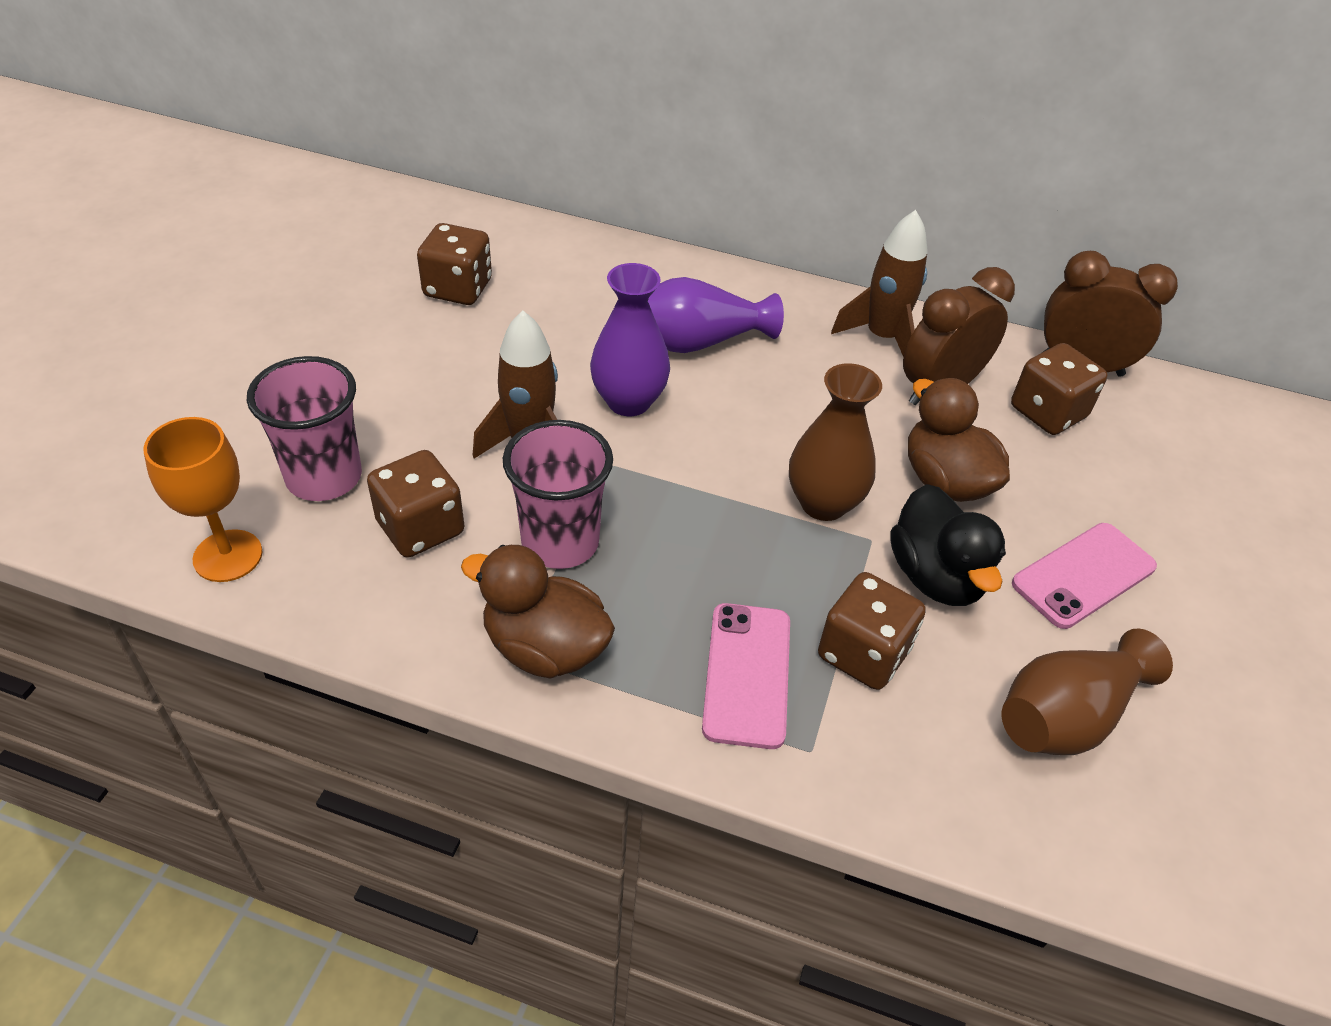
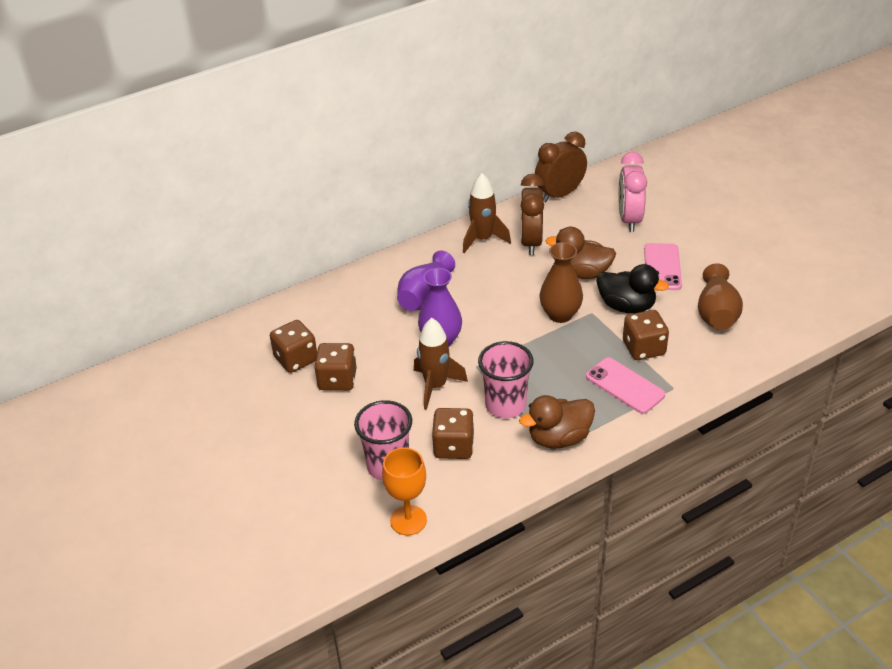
camera: 45 degrees left, 5 degrees down
brown dice [1011,343,1107,435] -> brown dice moved to [314,343,356,391]
none -> pink clock [618,152,647,232]

